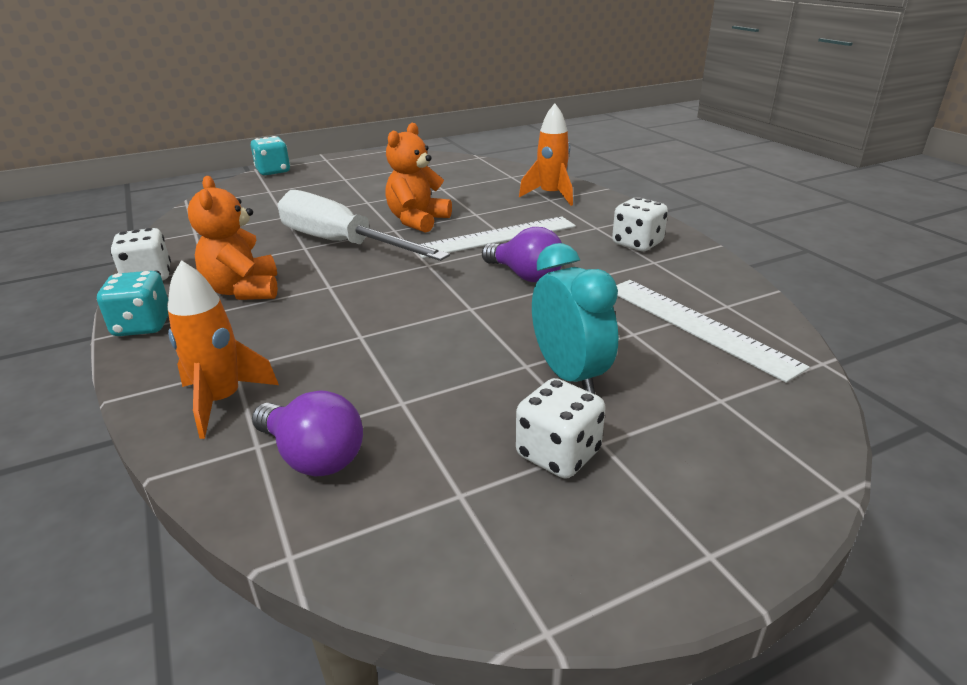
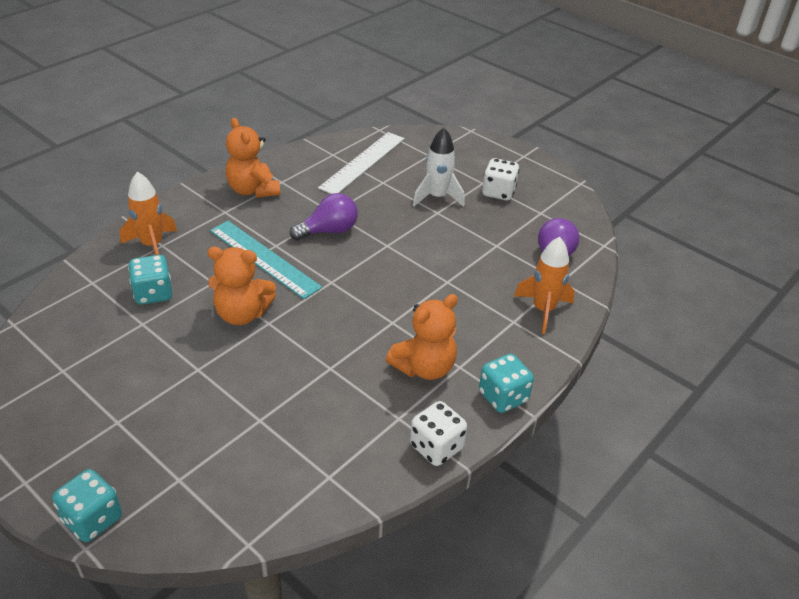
camera: 115 degrees left, 10 degrees up
white screwdriver [278,190,450,261] -> none
white ruler [419,217,576,258] -> turquoise ruler [210,221,322,299]
purple light bulb [482,227,562,282] -> purple light bulb turned 45 degrees clockwise [290,193,358,240]
turquoise clock [532,243,618,394] -> white rocket [413,127,465,207]
white dice [612,197,668,251] -> orange teddy bear [226,118,280,198]
none -> turquoise dice [128,255,172,305]

